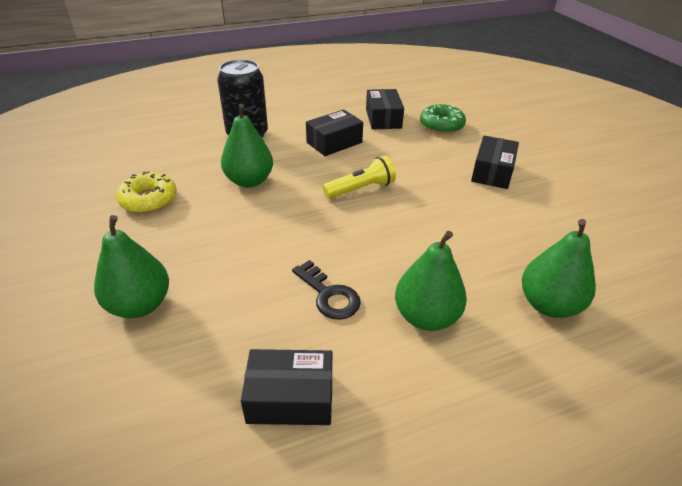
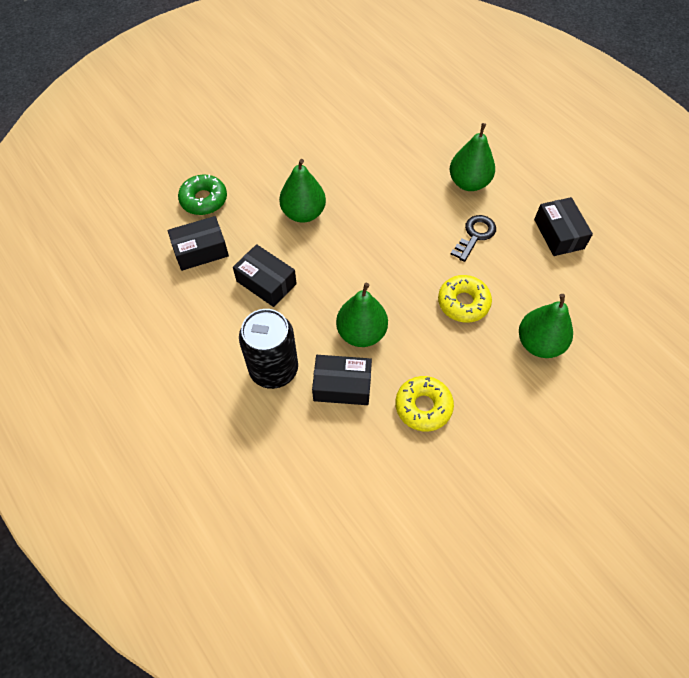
camera: 105 degrees left, 20 degrees up
yellow flashlight [323,155,396,199] -> none
black box [471,136,519,189] -> black box moved to [312,355,372,405]
green pear [522,219,596,318] -> green pear moved to [279,159,326,223]
none -> yellow donut [438,275,492,323]

